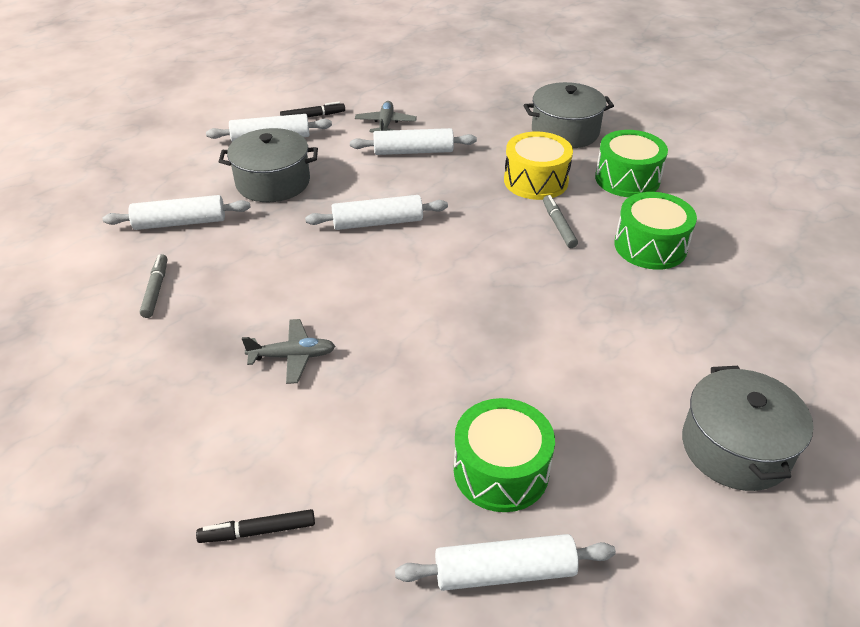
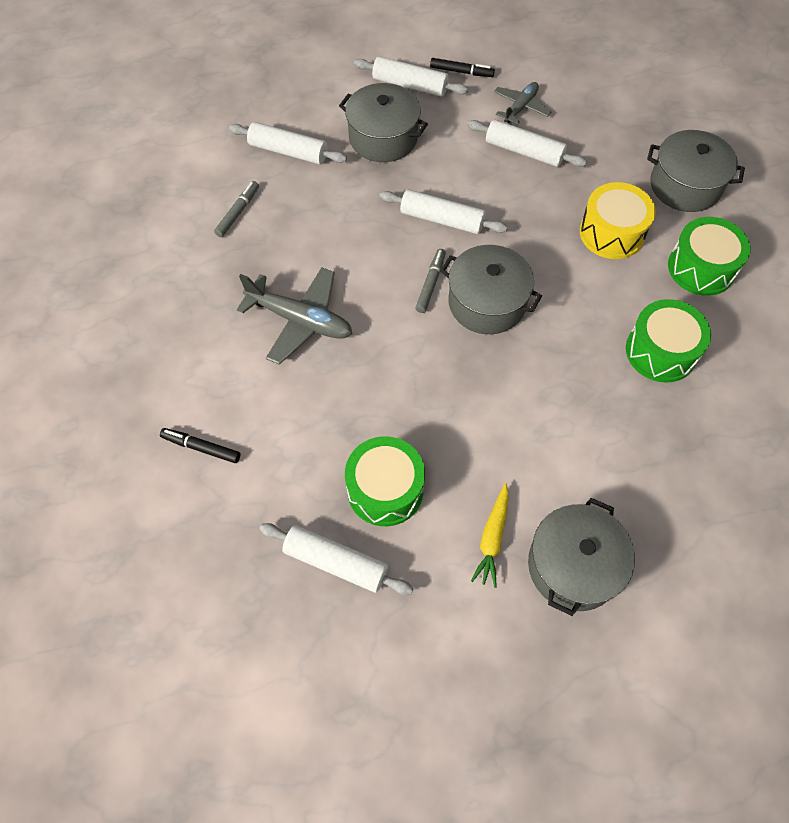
camera: 30 degrees right, 20 degrees up
grey plane [242,319,335,384] -> grey plane [236,267,352,365], size x1.63
grey marker [543,195,578,248] -> grey marker moved to [415,249,446,313]
none -> grey pot [440,245,542,334]
none -> yellow carrot [471,483,509,588]

